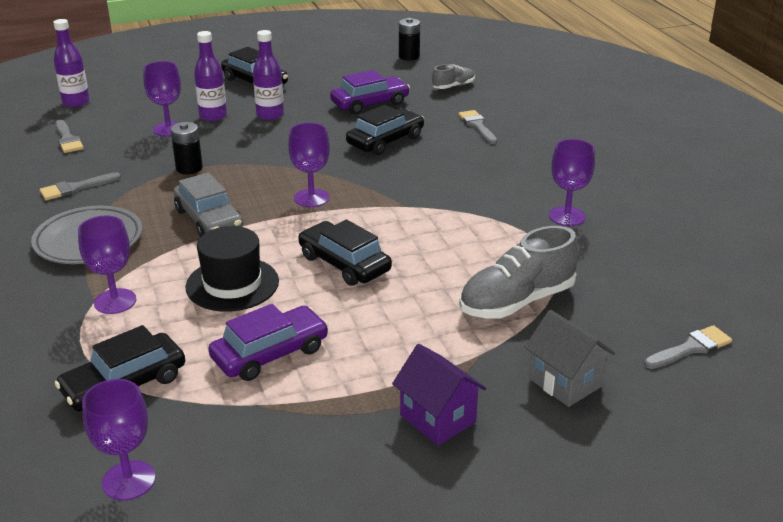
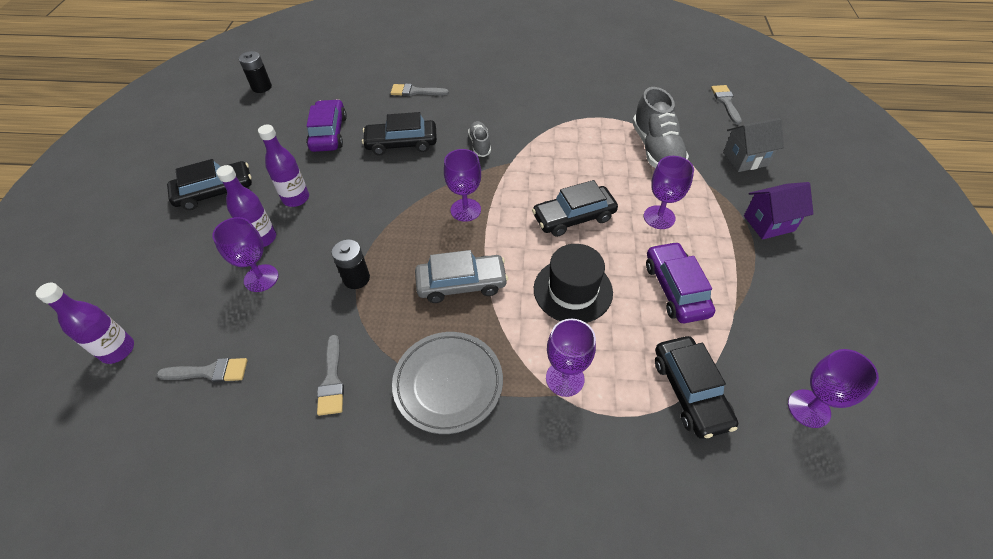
camera: 65 degrees left, 20 degrees up
black car [346,105,424,155] -> black car turned 75 degrees counterclockwise [362,112,437,155]
grey shoe [432,64,475,89] -> grey shoe moved to [468,121,491,157]
purple goblet [549,139,595,226] -> purple goblet moved to [644,156,694,229]

